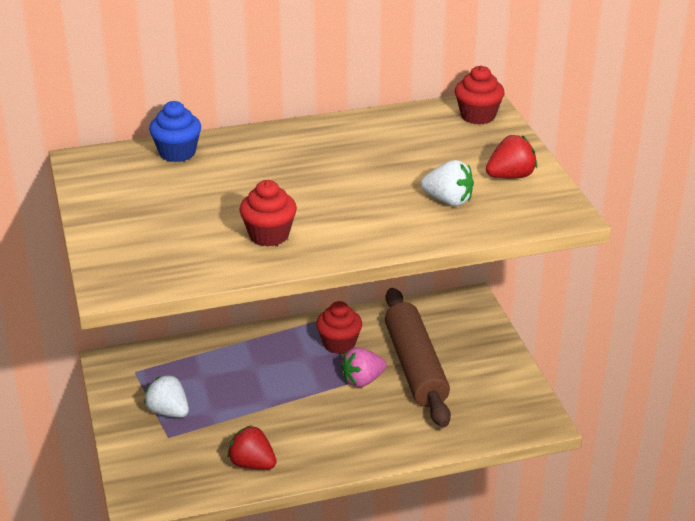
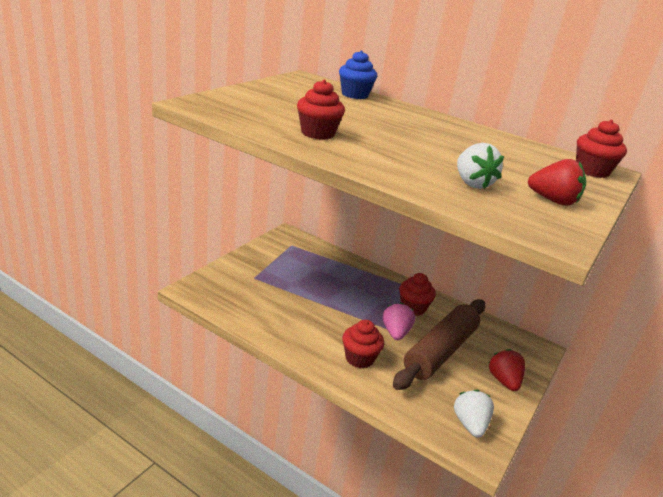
camera: 45 degrees right, 5 degrees down
white strawberry [144,374,189,418] -> white strawberry moved to [454,390,494,437]
red strawberry [228,425,277,470] -> red strawberry moved to [489,349,525,391]
pink strawberry [341,347,387,388] -> pink strawberry turned 75 degrees clockwise [383,303,415,340]
none -> red cupcake [342,320,384,369]

